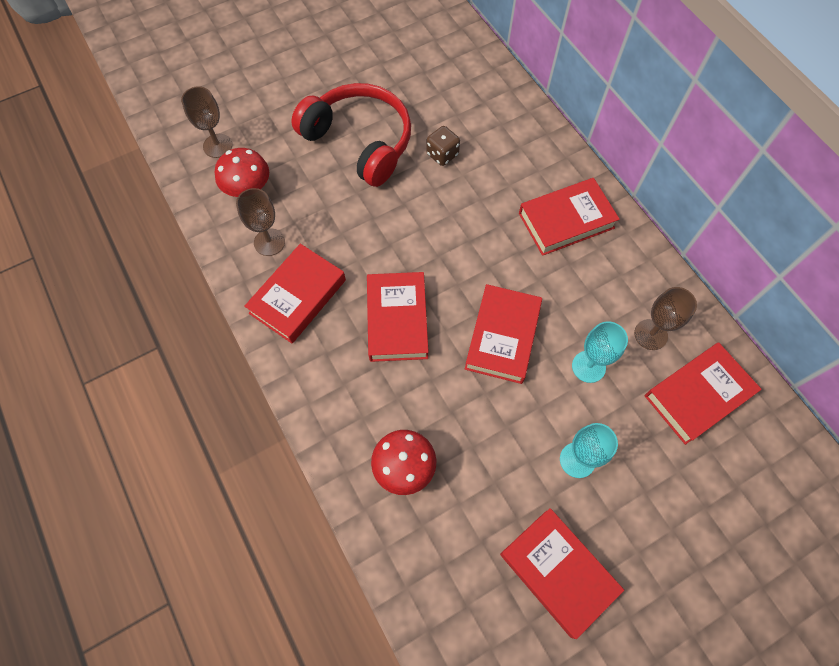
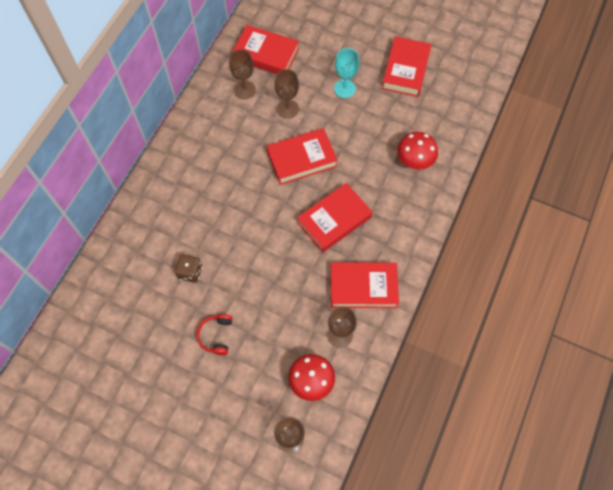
camera: 125 degrees left, 0 degrees up
red headphones [291,83,411,187] -> red headphones [196,314,232,355], size x0.41
red book [519,178,620,256] -> none
turquoise goblet [572,321,628,383] -> brown goblet [275,69,299,119]

